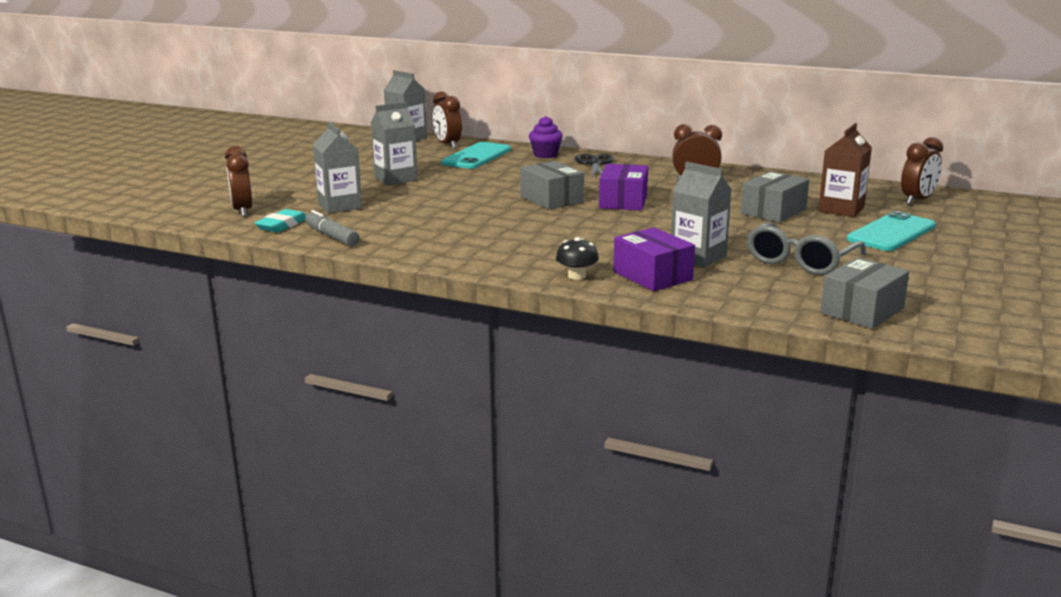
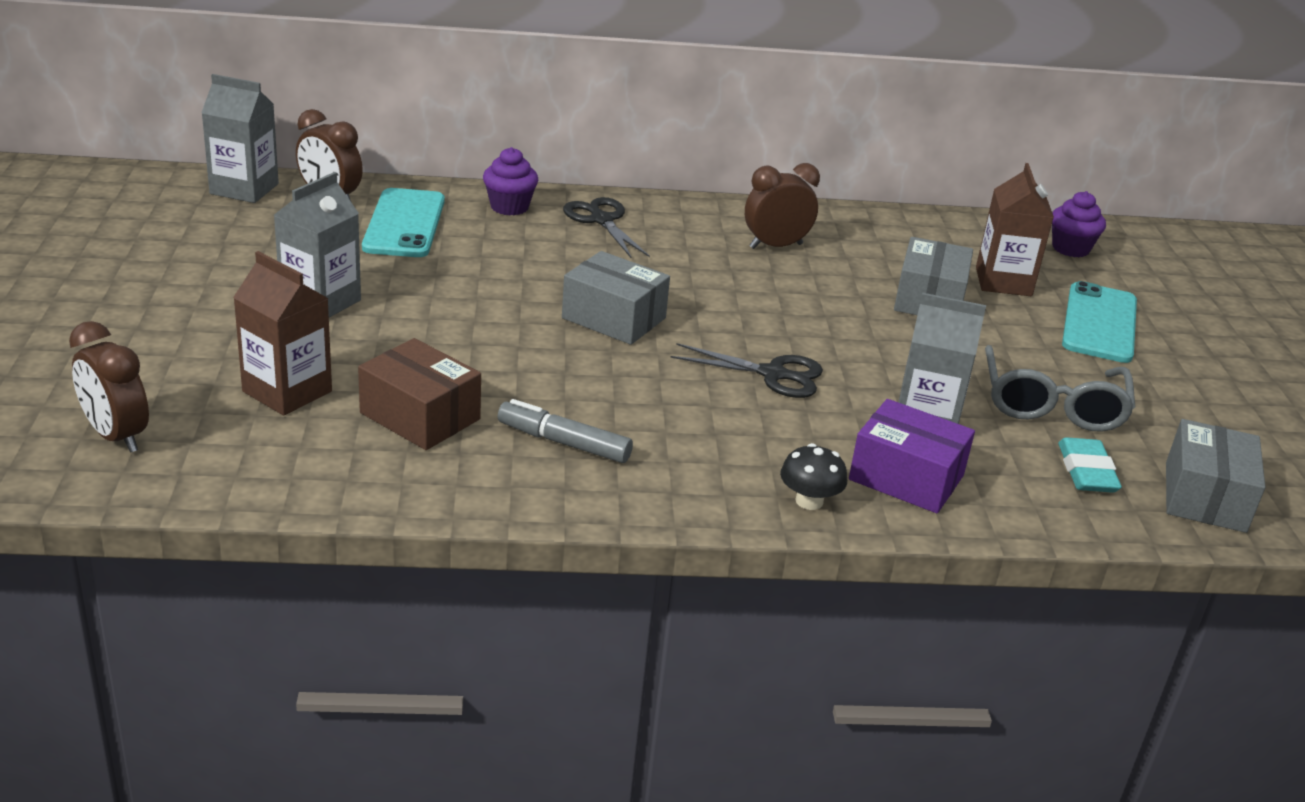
camera: 30 degrees left, 10 degrees up
turquoise eraser [255,209,306,232] -> turquoise eraser moved to [1058,437,1122,493]
grey marker [305,210,360,246] -> grey marker moved to [498,399,633,463]
grey carton [313,122,362,213] -> brown carton [233,251,332,416]
purple box [599,164,648,210] -> none
brown clock [901,137,943,205] -> purple cupcake [1052,191,1106,257]
none -> brown box [358,338,481,450]
none -> black scissors [670,343,823,398]

